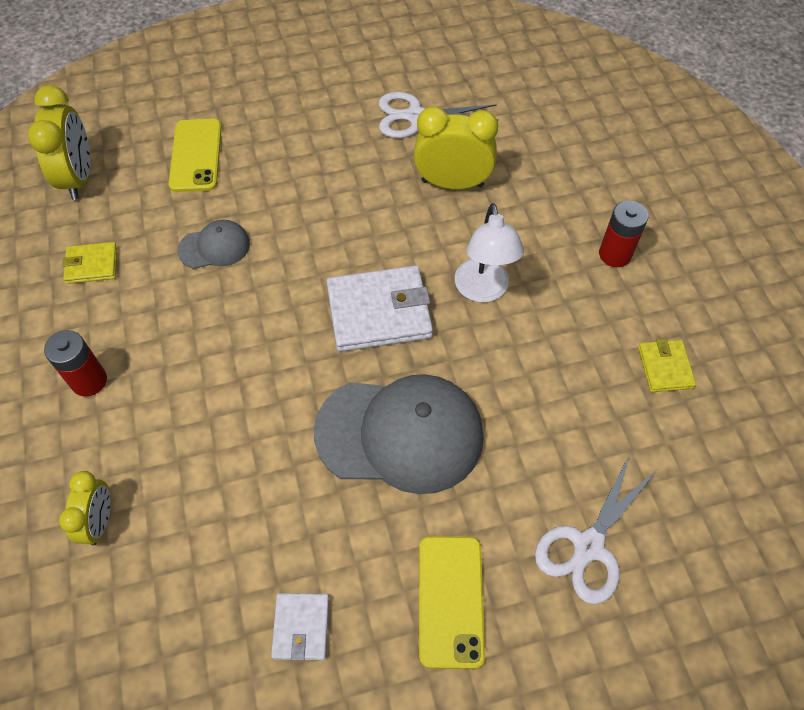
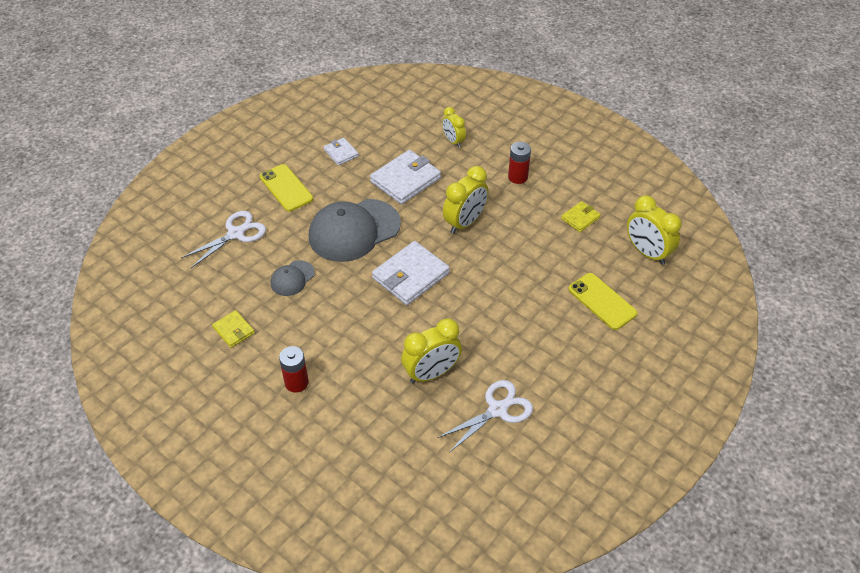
camera: 145 degrees right, 10 degrees down
grey cap [178,220,250,269] -> grey cap moved to [271,260,315,296]
white lamp [455,203,524,302] -> none
white scissors [535,454,656,605] -> white scissors turned 45 degrees clockwise [181,211,266,268]
none -> white wallet [370,150,441,205]
none -> yellow clock [443,166,489,234]

